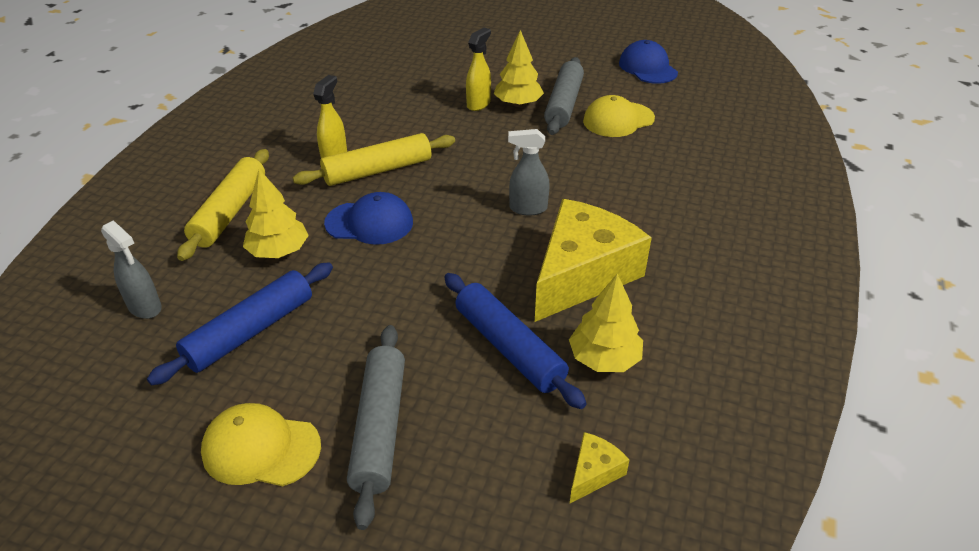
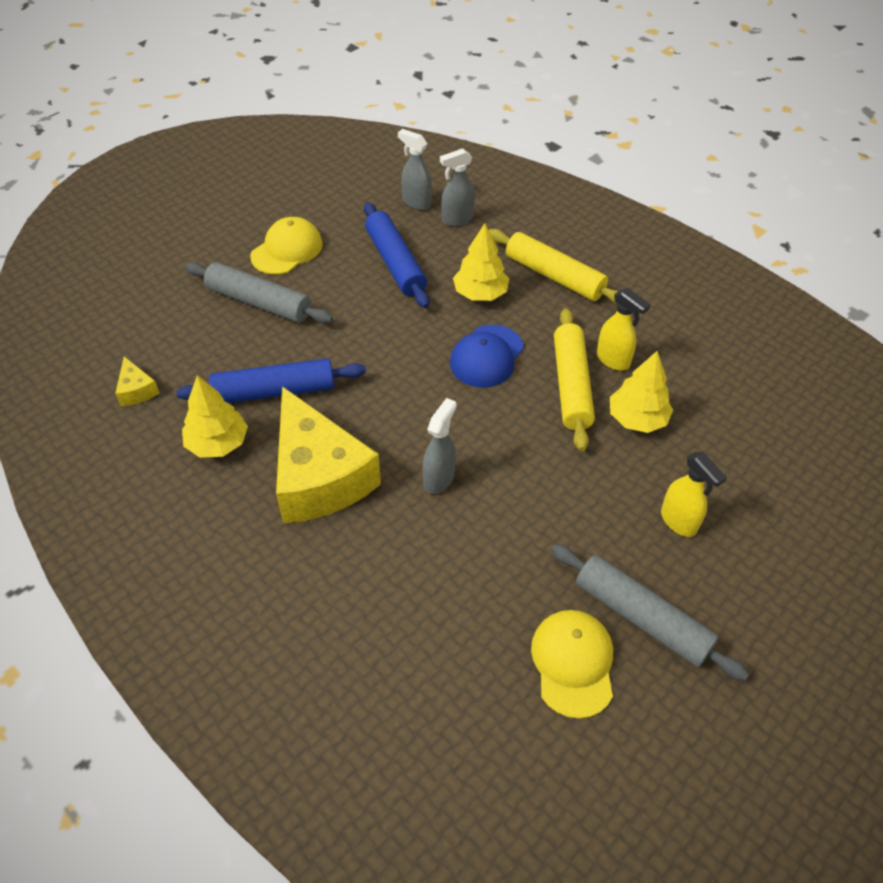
camera: 115 degrees right, 10 degrees up
yellow tree [494,30,544,107] -> yellow tree moved to [610,351,673,433]
blue cap [619,40,678,84] -> none
none -> grey spray bottle [398,129,432,210]

